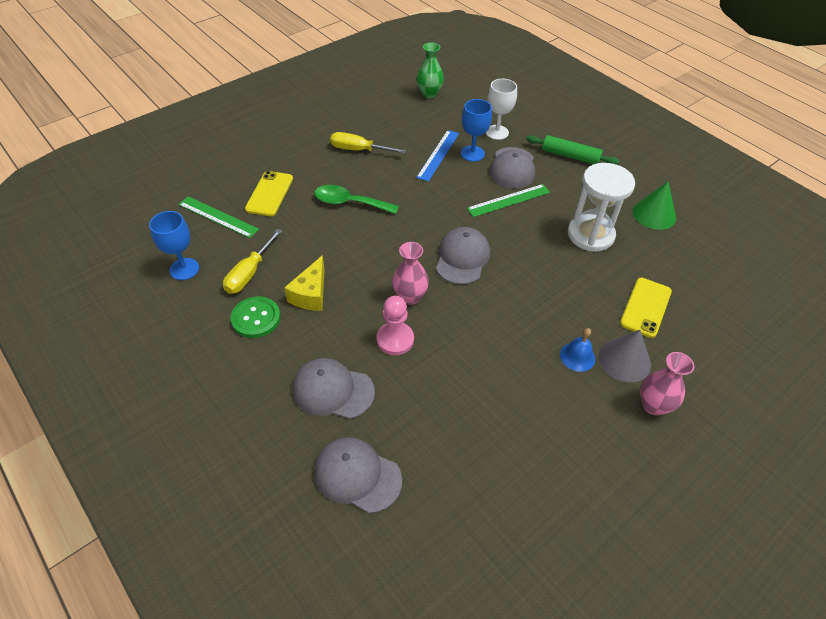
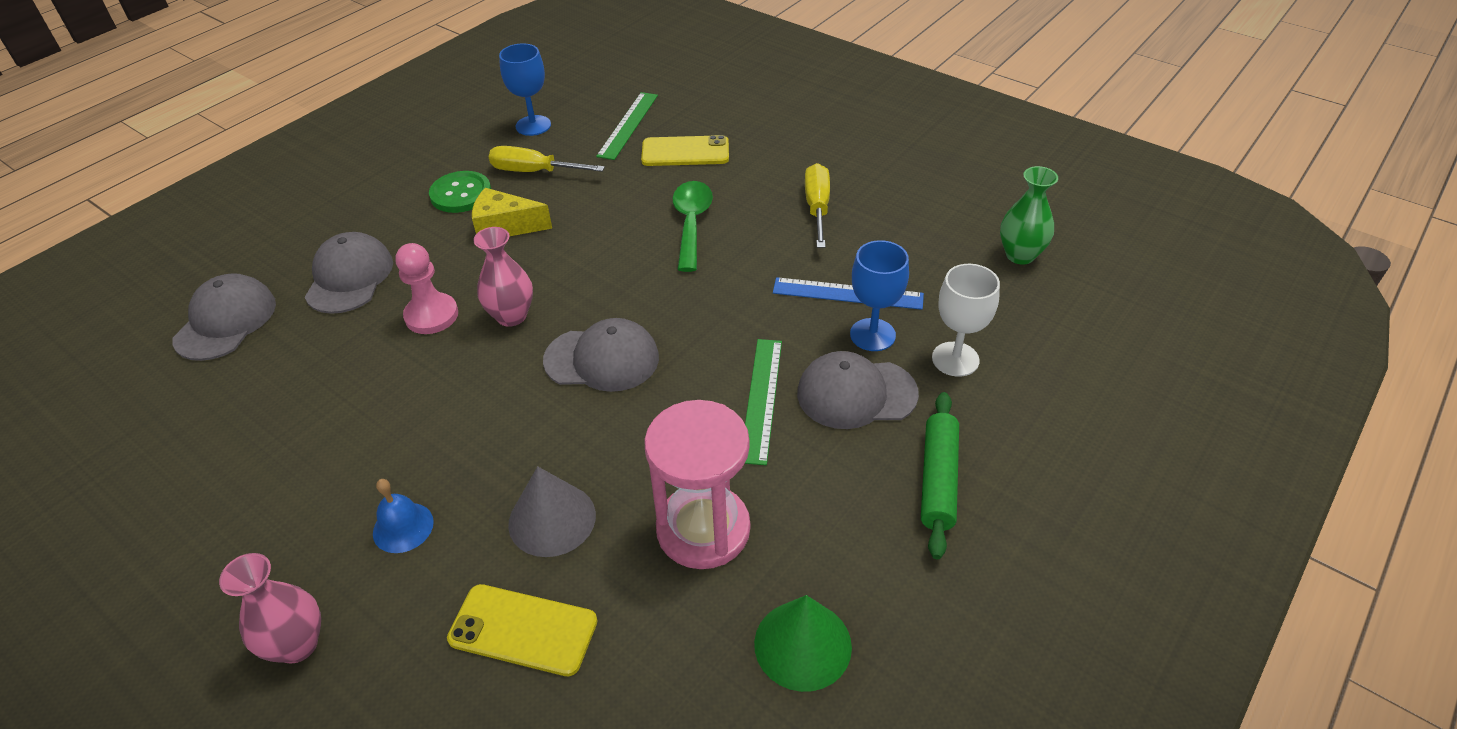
camera: 80 degrees right, 5 degrees down
green ruler [467,184,550,217] -> green ruler turned 45 degrees clockwise [744,339,782,465]
white hourglass [568,163,635,252] -> pink hourglass [644,400,750,569]
grey cone [599,330,651,383] -> grey cone moved to [508,466,596,557]

